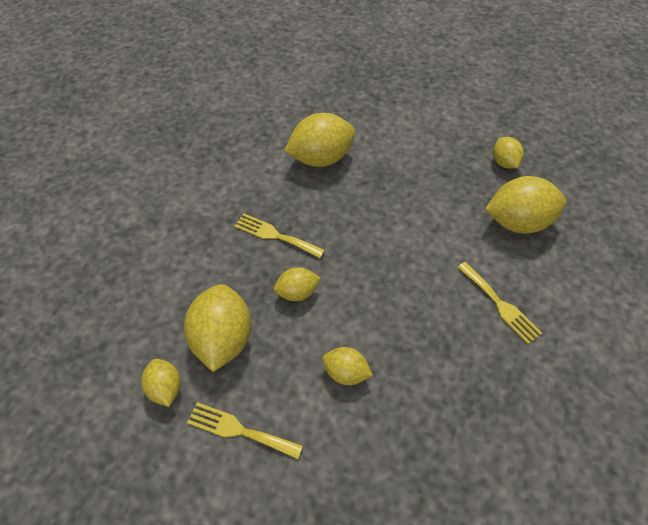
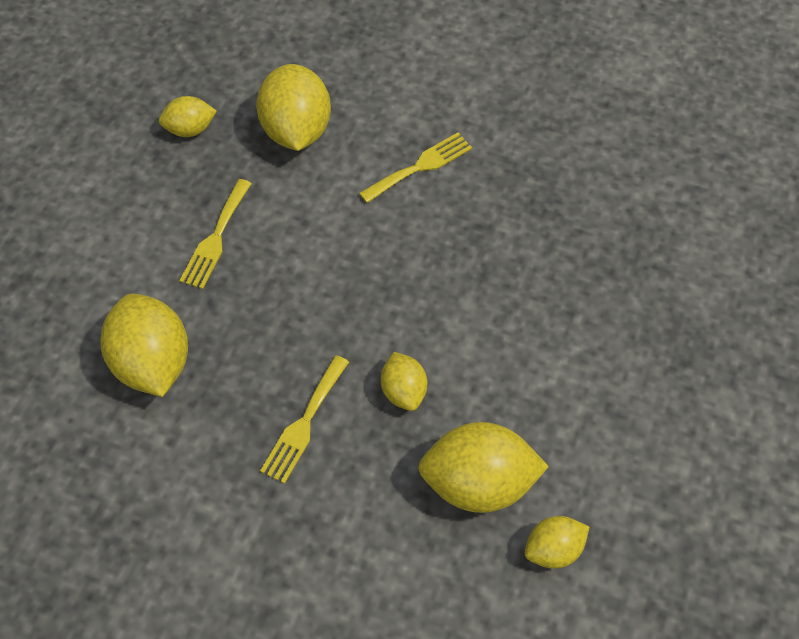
camera: 90 degrees left, 5 degrees up
yellow fork [187,402,303,459] -> yellow fork moved to [179,179,252,289]
yellow lemon [322,347,373,385] -> none

